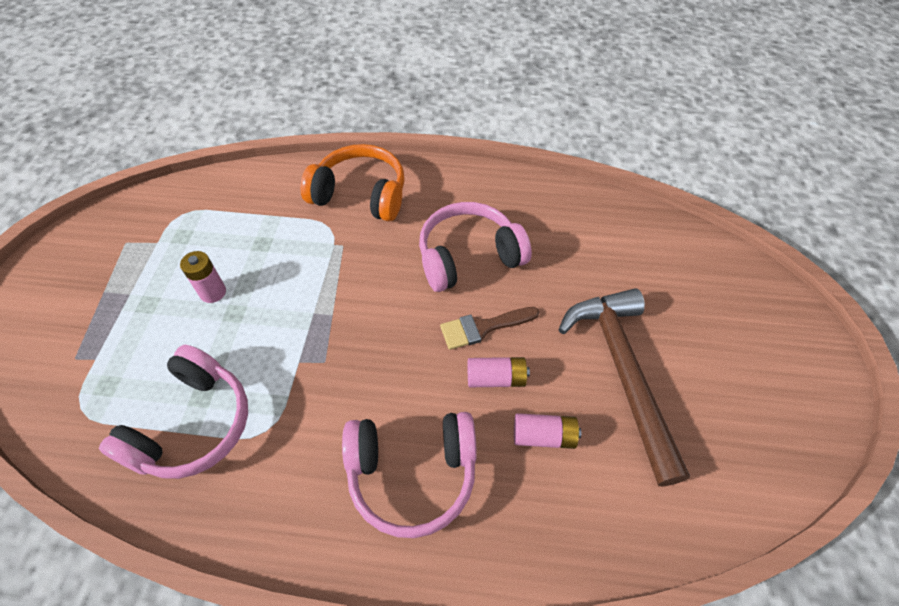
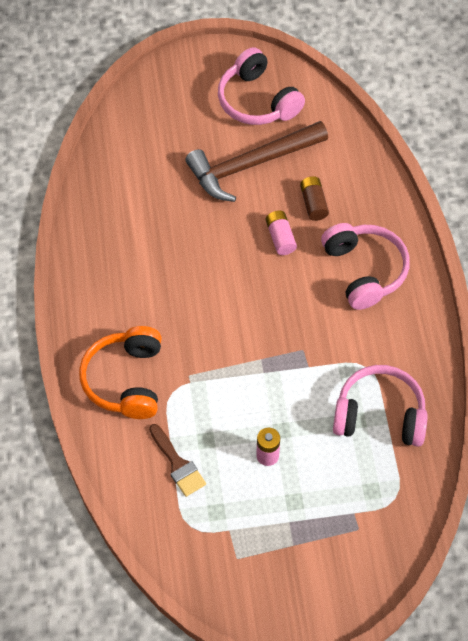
camera: 105 degrees left, 5 degrees up
pink headphones [419,202,532,292] -> pink headphones moved to [218,47,305,125]
brown brush [440,307,539,350] -> brown brush moved to [149,424,206,497]
pink battery [514,413,581,449] -> brown battery [300,176,329,221]

